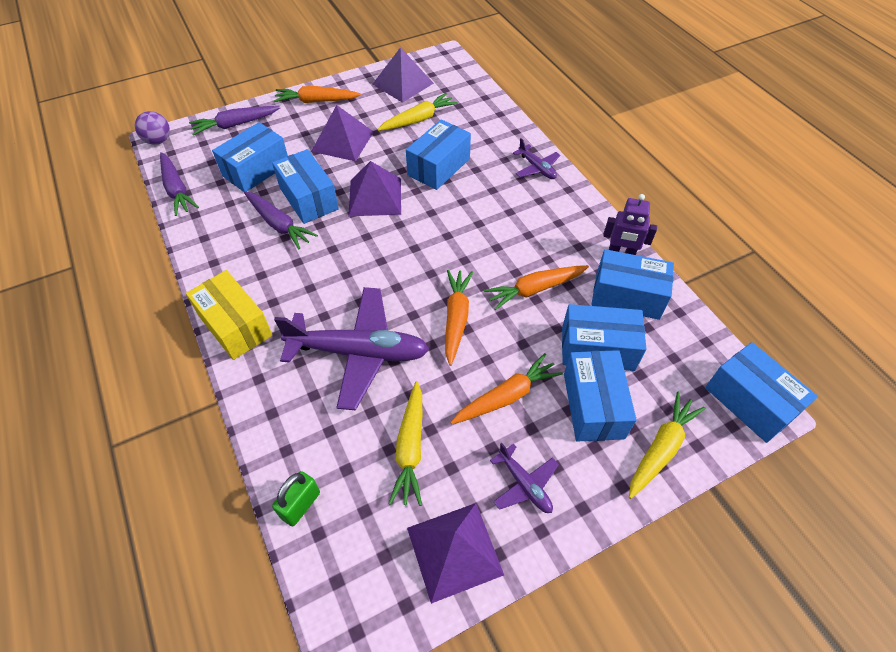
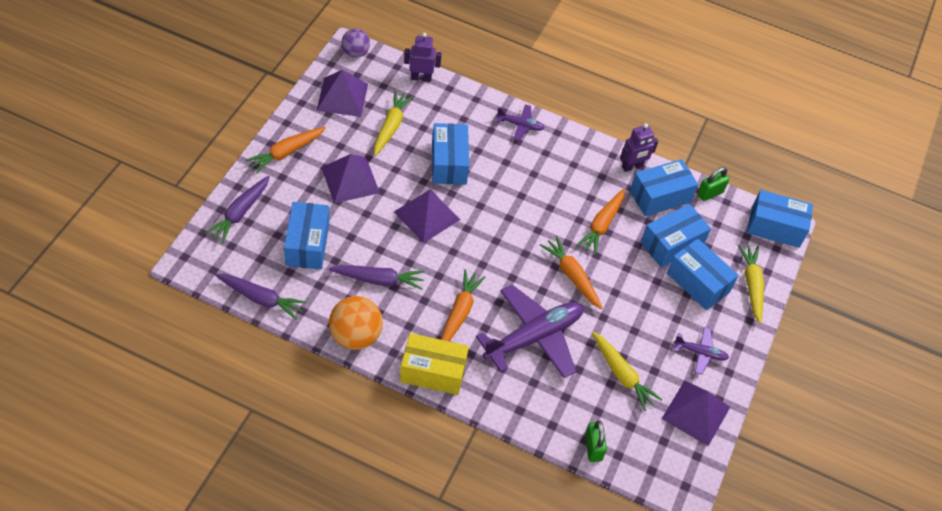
camera: 45 degrees left, 0 degrees up
purple ball [135,111,170,145] -> purple ball moved to [341,29,370,58]
blue box [272,149,339,224] -> none
orange carrot [450,353,563,424] -> orange carrot moved to [441,270,486,342]
none -> orange ball [329,296,383,350]
none -> purple robot [404,33,442,82]
none -> green padlock [697,167,729,201]

